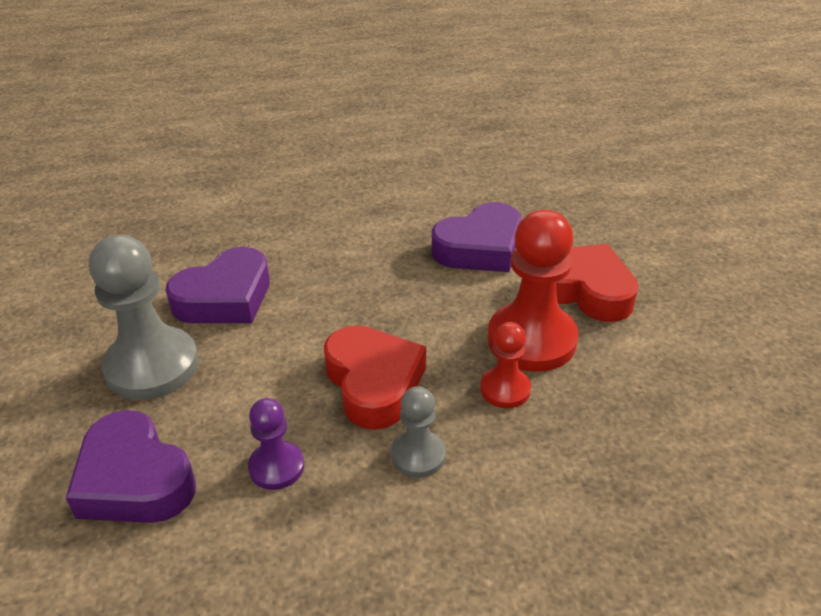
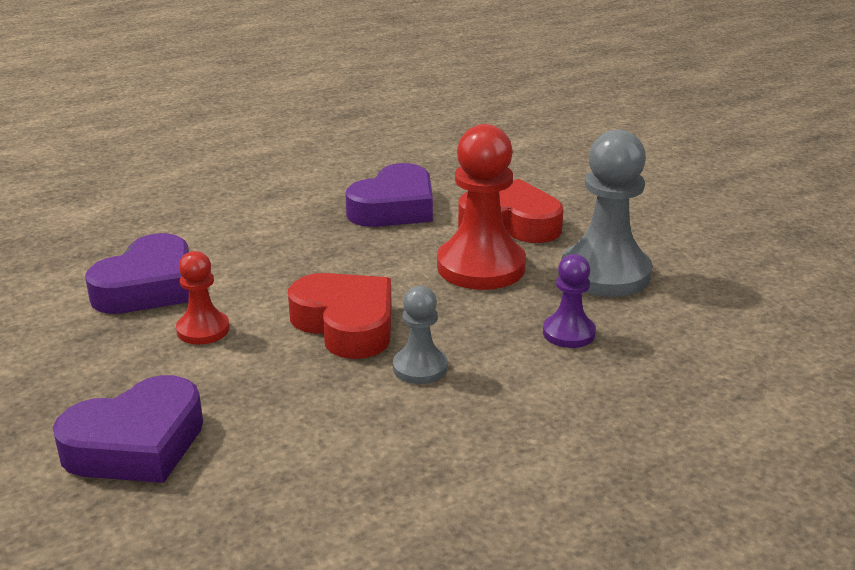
camera: 20 degrees left, 10 degrees down
purple heart [66,410,196,523] -> purple heart turned 60 degrees counterclockwise [53,375,203,483]
grey pawn [89,235,199,400] -> grey pawn moved to [561,129,652,297]
purple pawn [248,398,304,490] -> purple pawn moved to [543,254,596,348]
red pawn [480,322,531,408] -> red pawn moved to [176,251,230,345]

